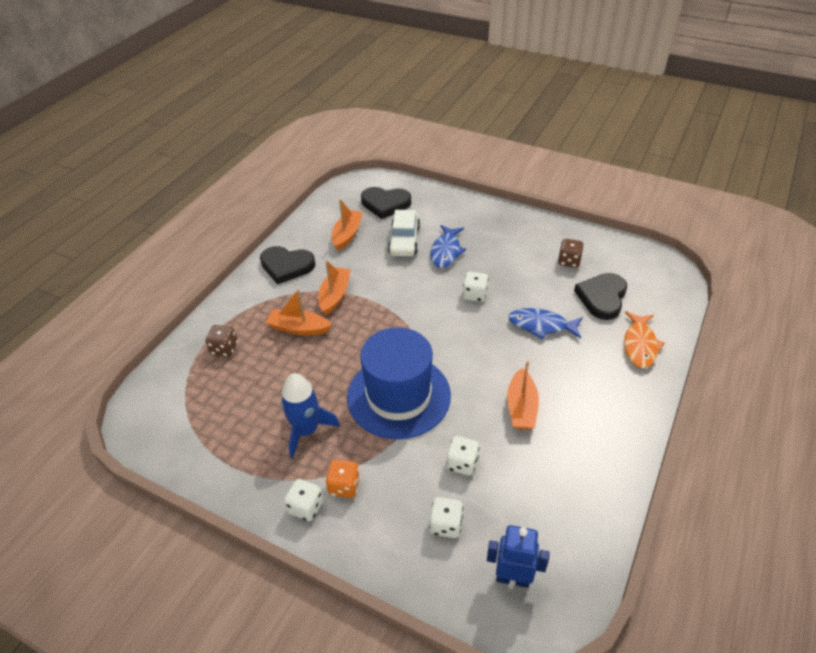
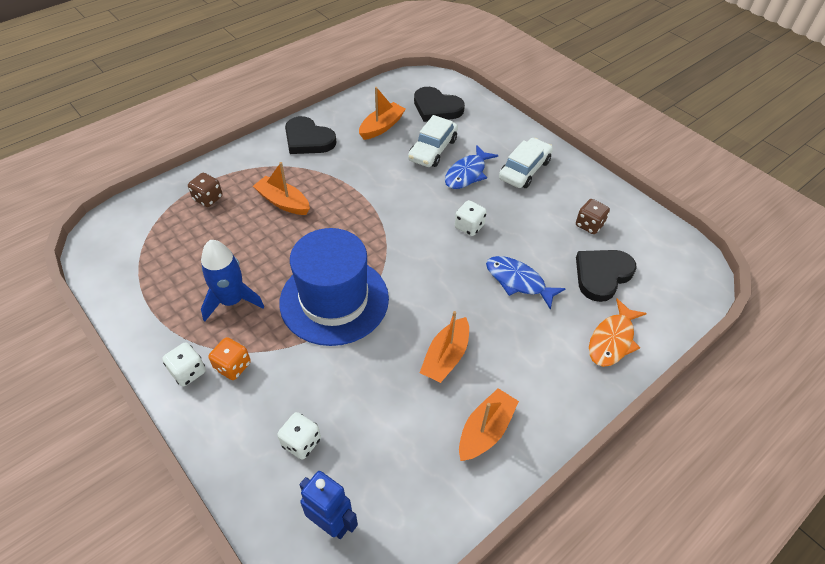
camera: 20 degrees right, 5 degrees up
orange boat [318,260,350,315] -> orange boat moved to [459,388,519,461]
white dice [446,436,480,475] -> none
none -> white car [499,138,553,188]

